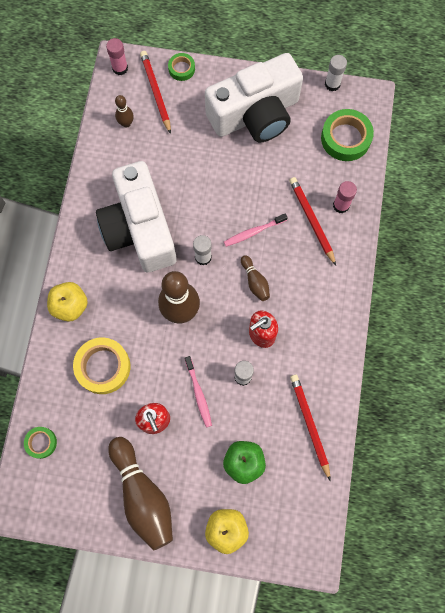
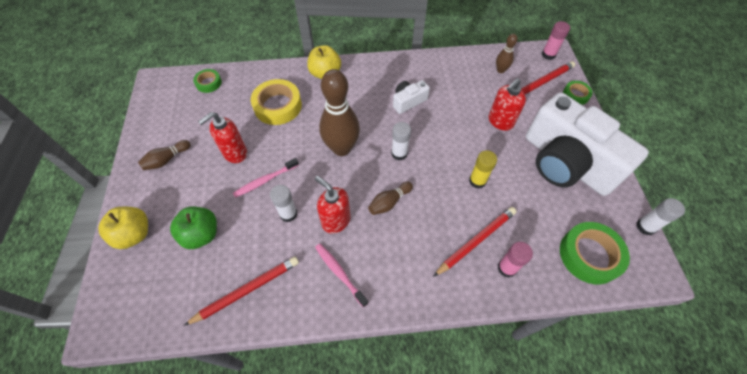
camera: 75 degrees right, 15 degrees down
white camera [96,161,177,272] -> white camera [393,80,430,114], size x0.41
brown bowling pin [108,437,173,550] -> brown bowling pin [138,140,191,170], size x0.48
pink toothbrush [224,213,288,247] -> pink toothbrush moved to [315,244,368,307]
none -> yellow glue stick [469,150,497,189]
none -> red soap dispenser [489,78,526,131]

